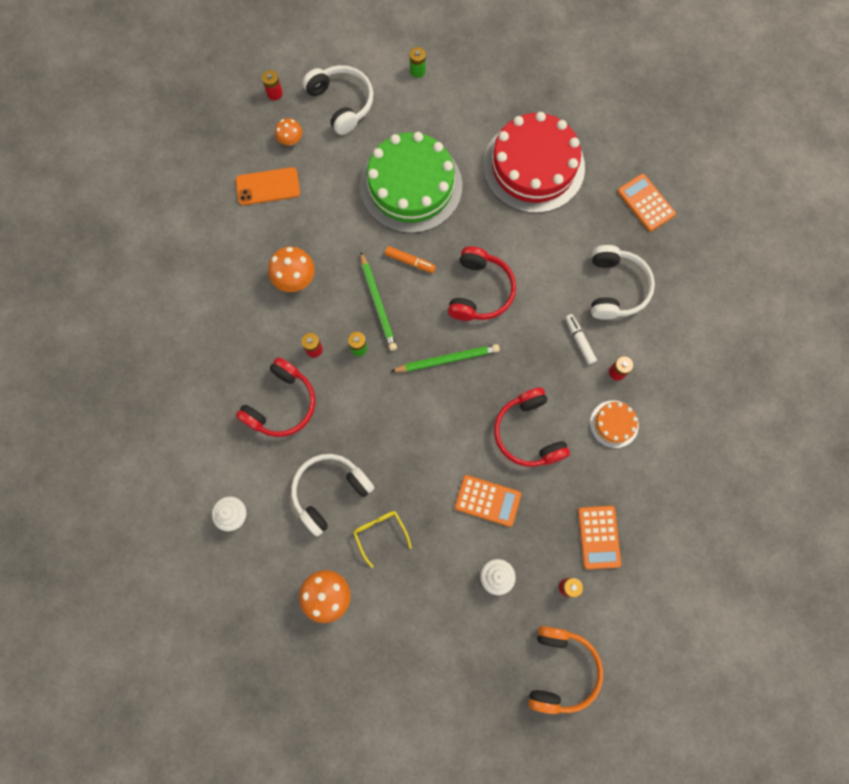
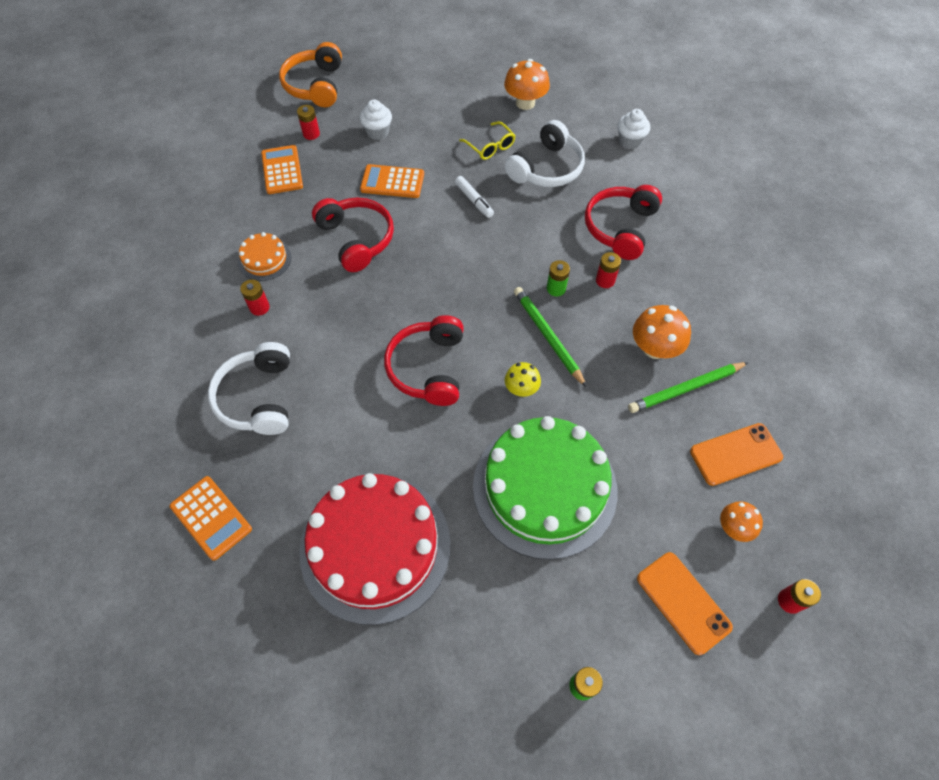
camera: 170 degrees right, 15 degrees down
white headphones [303,65,373,135] -> orange phone [637,552,733,655]
orange marker [385,246,436,273] -> yellow mushroom [505,362,541,397]
green pencil [390,344,500,372] -> green pencil moved to [628,362,749,413]
white marker [565,314,597,365] -> white marker moved to [455,176,494,218]

